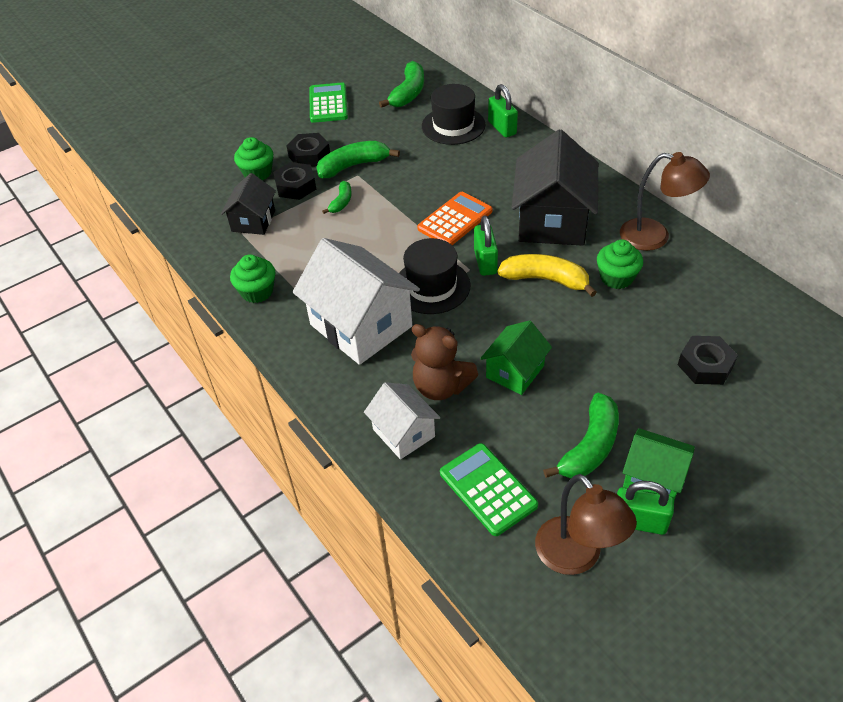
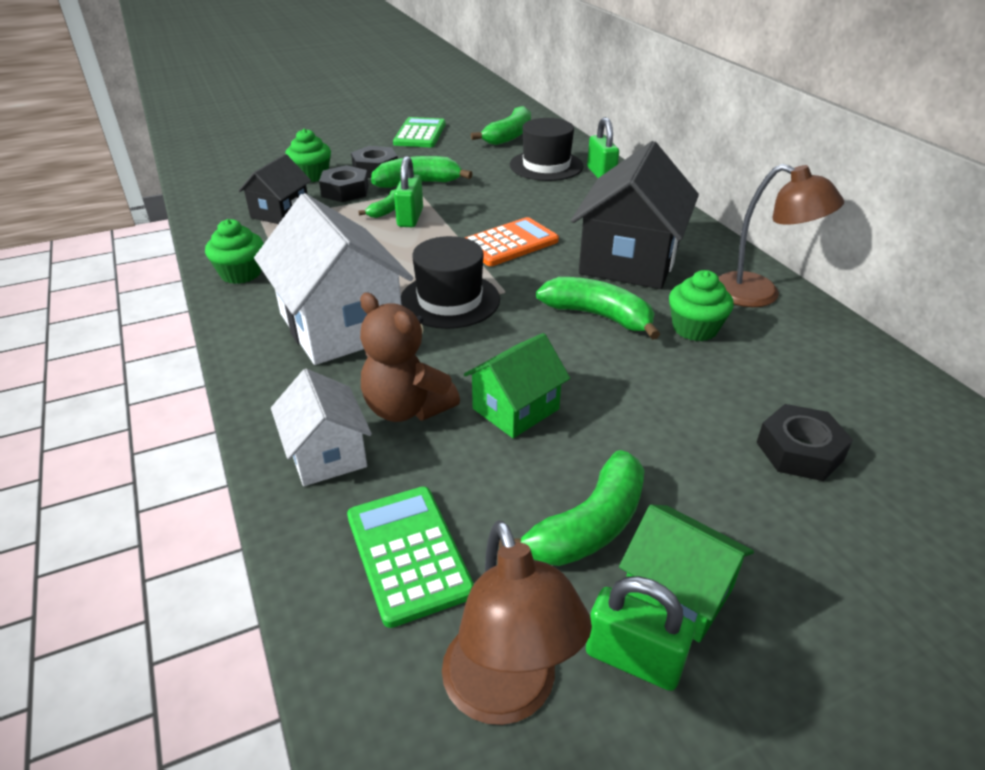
camera: 10 degrees right, 10 degrees down
green padlock [474,216,498,276] -> green padlock moved to [394,156,423,227]
yellow banana [498,254,597,297] -> green banana [536,277,660,340]

